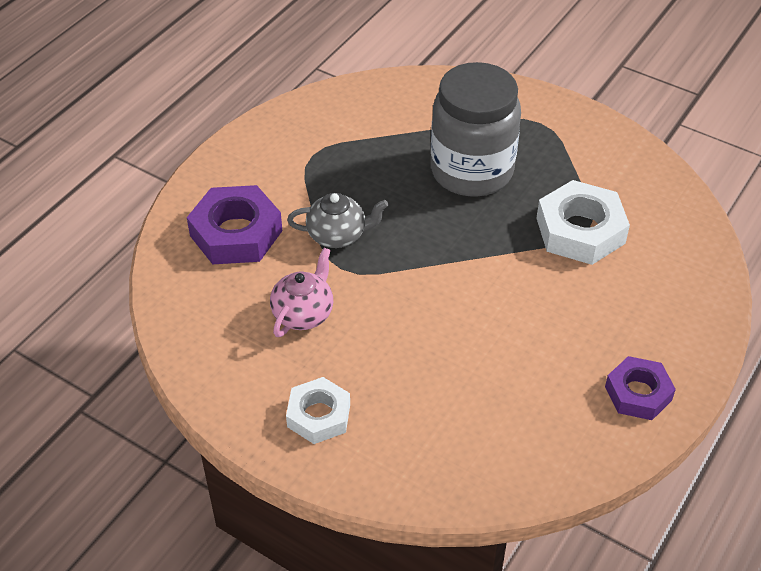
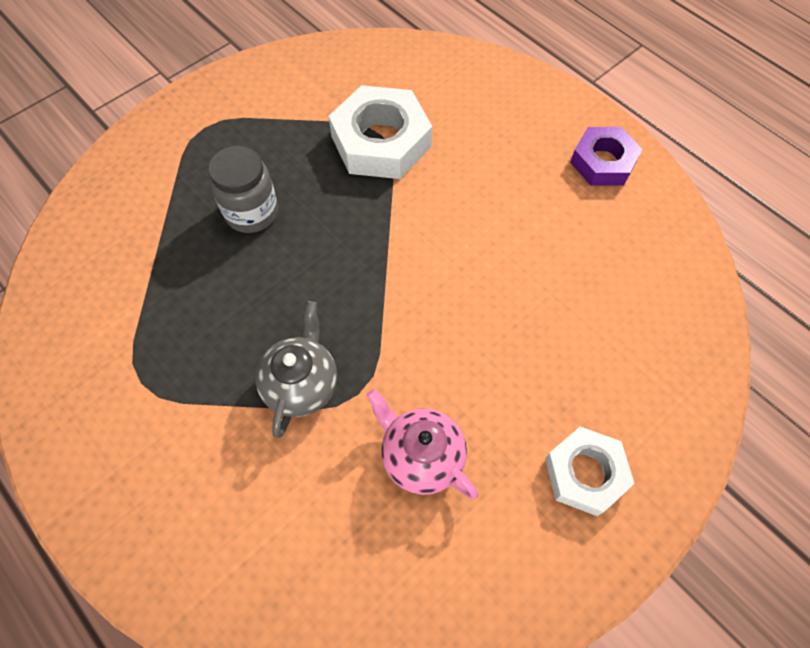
camera: 75 degrees left, 15 degrees up
purple nut [187,185,282,264] -> none
grey jar [431,62,521,196] -> grey jar [209,146,278,233], size x0.54

